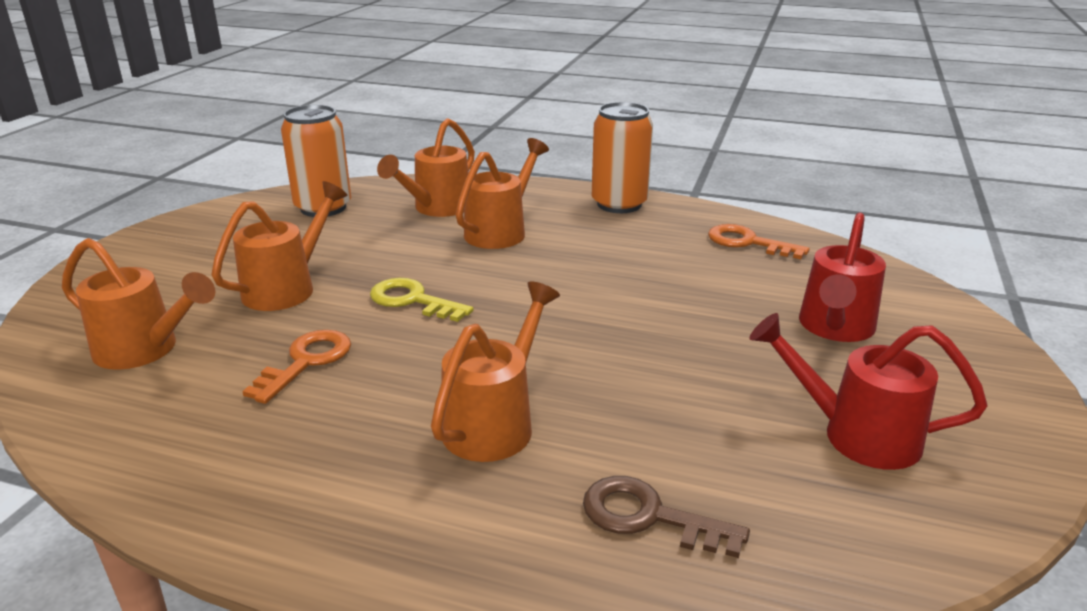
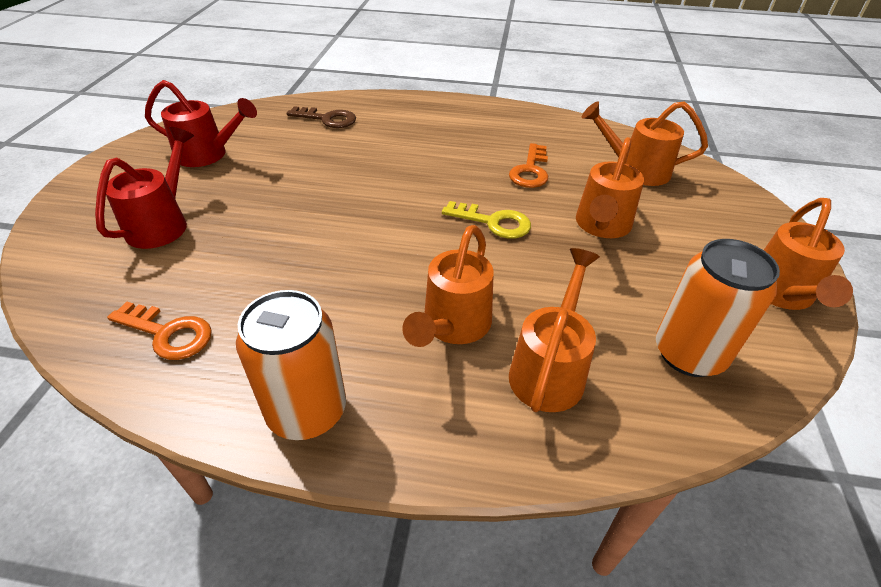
camera: 170 degrees right, 15 degrees up
orange watering can [431,281,560,462] -> orange watering can moved to [764,198,853,310]

